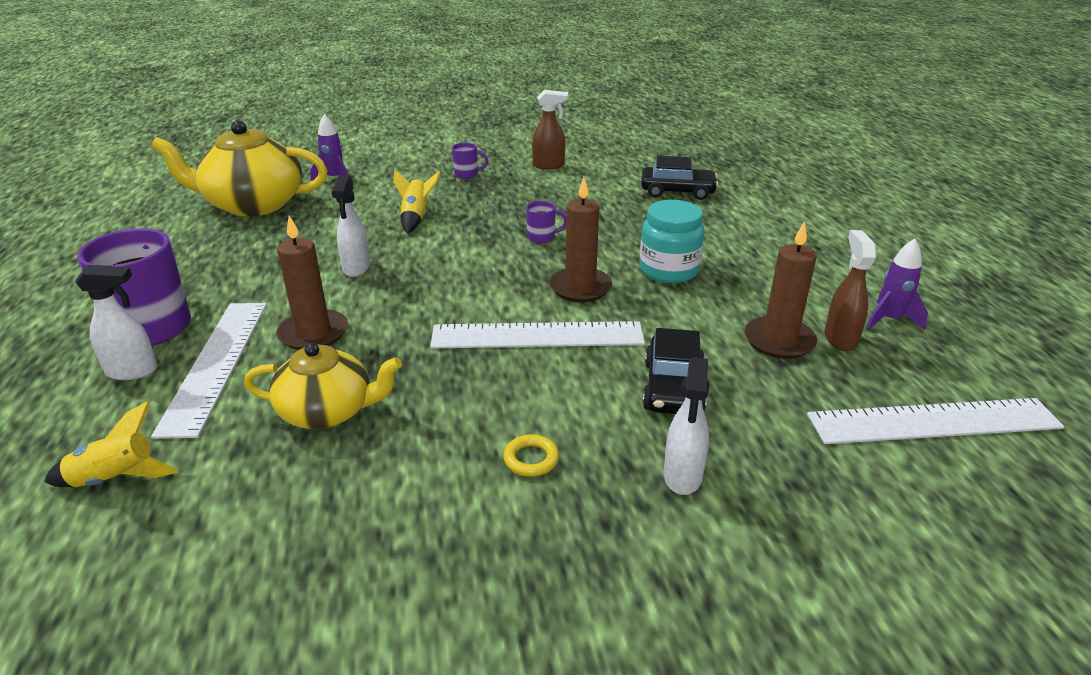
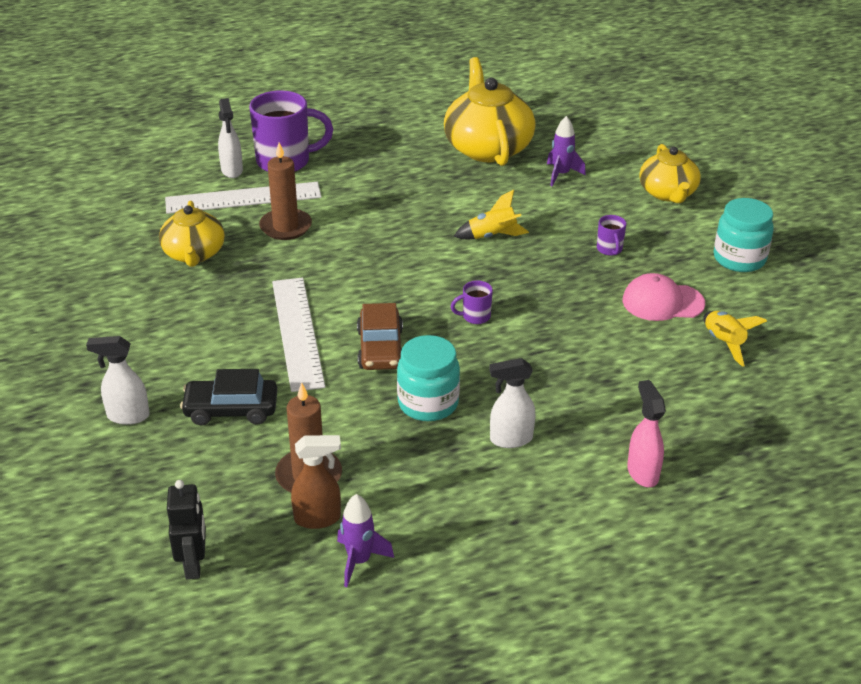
camera: 80 degrees right, 5 degrees up
yellow rocket [44,401,179,487] -> yellow rocket moved to [703,311,767,367]
white spray bottle [331,175,370,277] -> white spray bottle moved to [489,358,535,448]
yellow ring [503,434,559,477] -> none
purple mug [526,201,566,243] -> purple mug turned 90 degrees clockwise [450,280,493,324]
brown spray bottle [532,90,568,169] -> pink cap [623,273,705,321]
brown candle [549,177,612,302] -> brown car [357,303,403,370]
black car [641,156,718,200] -> none
white ruler [807,398,1064,444] -> black robot [167,480,206,579]
none -> pink spray bottle [627,380,666,487]
none -> yellow teapot [639,144,701,203]
none -> turquoise jar [714,198,774,272]

